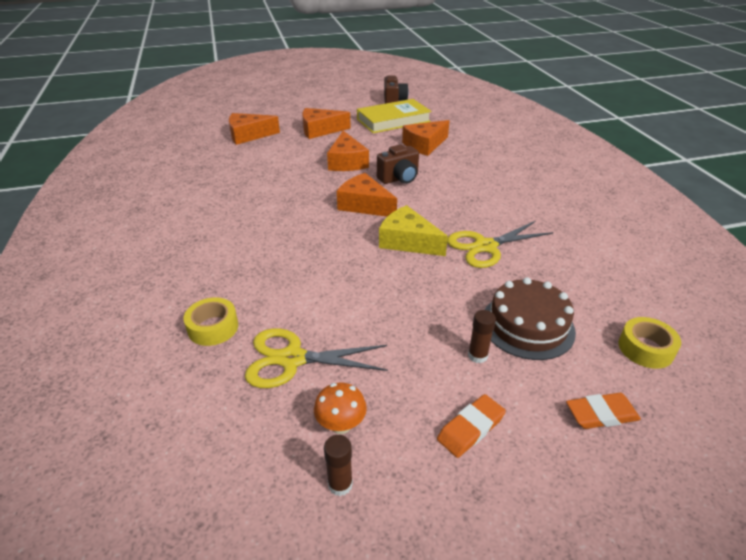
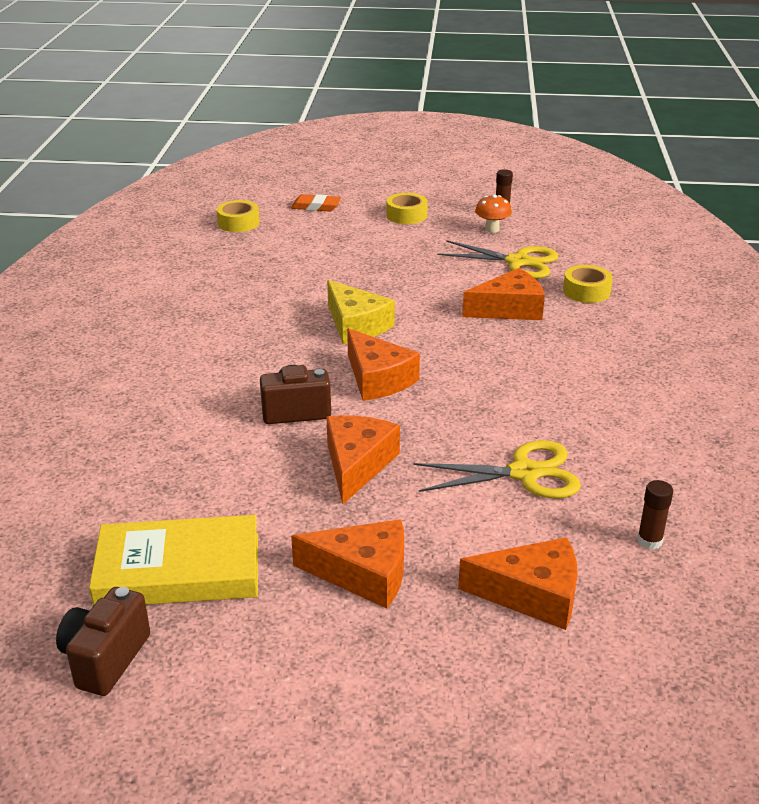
camera: 160 degrees left, 5 degrees down
orange cheese [402,120,450,156] -> orange cheese moved to [462,268,545,320]
orange eraser [437,394,506,458] -> yellow tape [386,193,428,224]
yellow scissors [447,221,553,268] -> yellow scissors moved to [413,440,581,498]
brown glue stick [468,310,496,363] -> brown glue stick moved to [637,480,673,549]
brown cake [484,277,576,360] -> none

